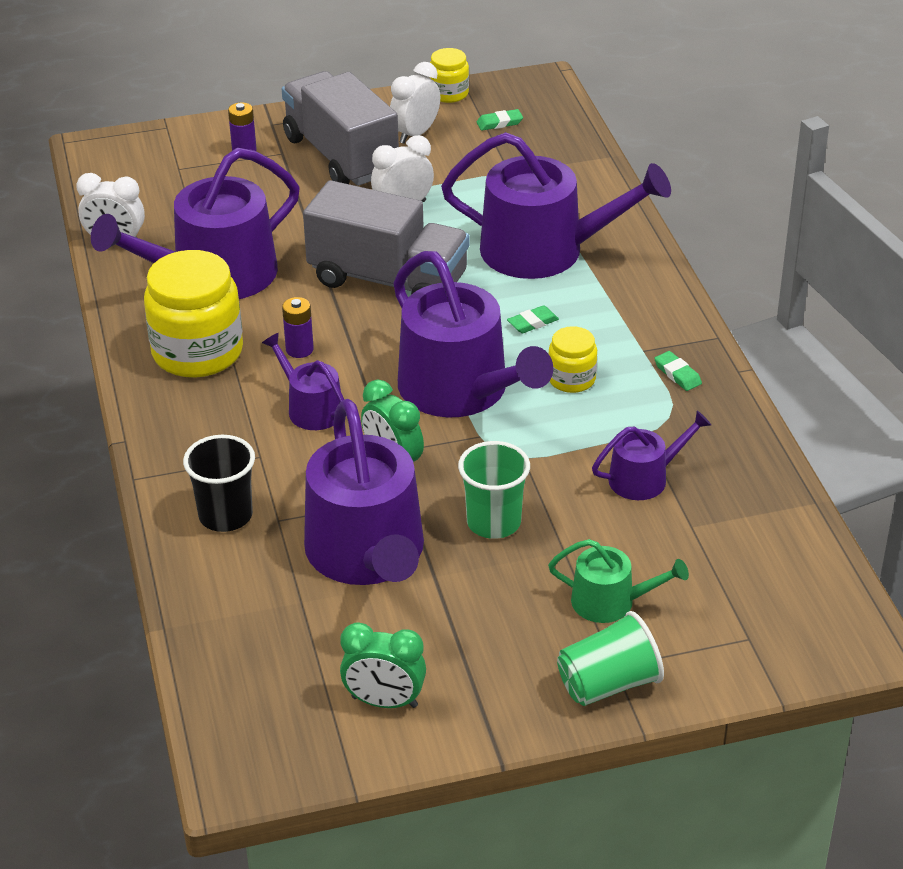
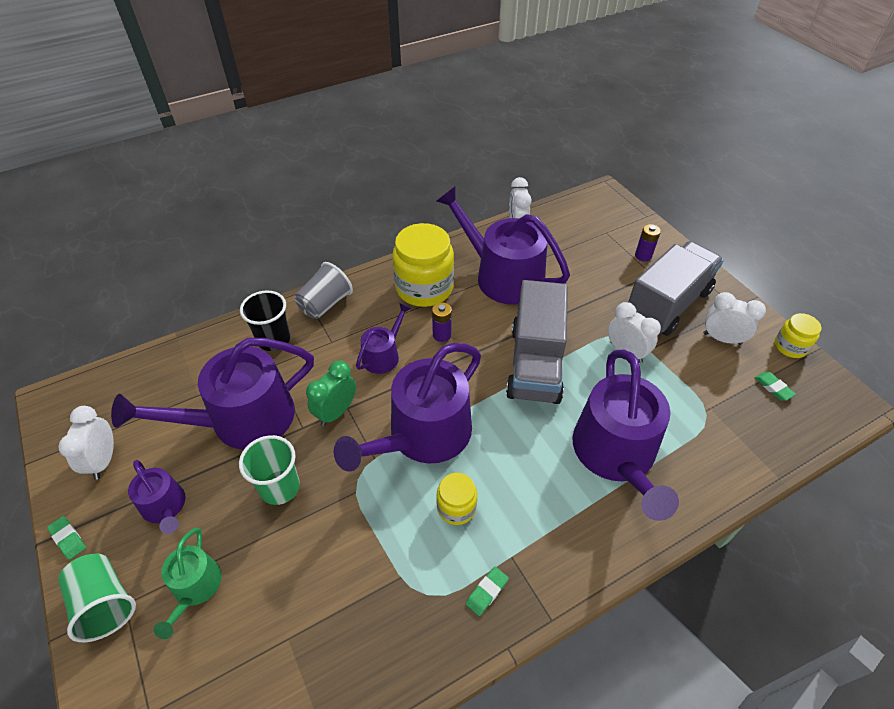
camera: 75 degrees right, 10 degrees up
green clock [340,622,426,708] -> white clock [58,406,114,480]
green eraser [507,305,559,333] -> green eraser moved to [47,516,86,560]
purple watering can [592,411,711,500] -> purple watering can moved to [128,460,185,534]
none -> grey cup [295,262,353,319]

